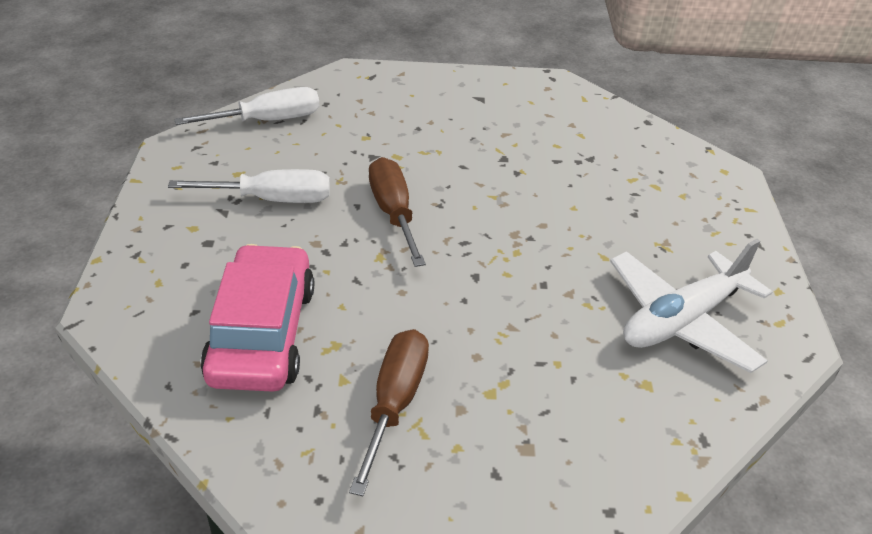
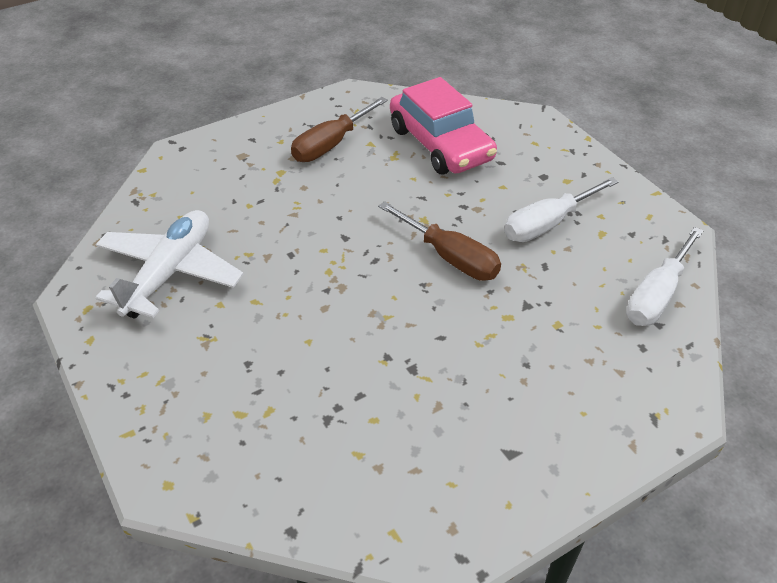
camera: 150 degrees right, 5 degrees up
brown screwdriver [349,329,429,496] -> brown screwdriver turned 60 degrees clockwise [291,97,388,162]

